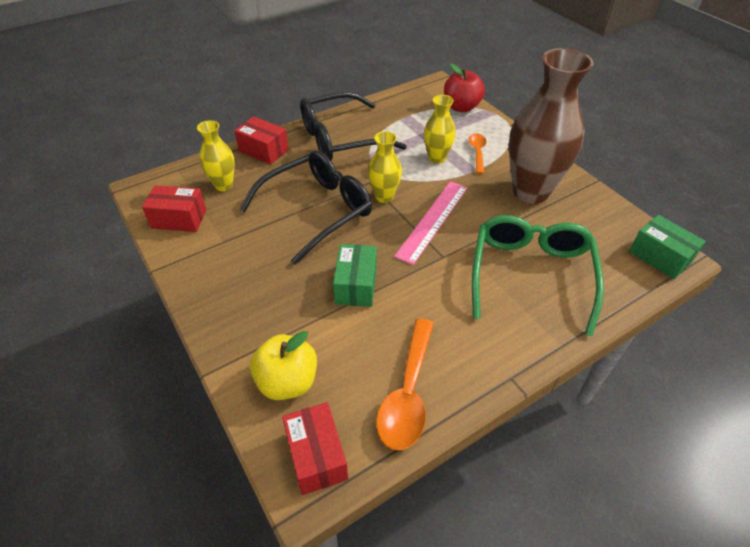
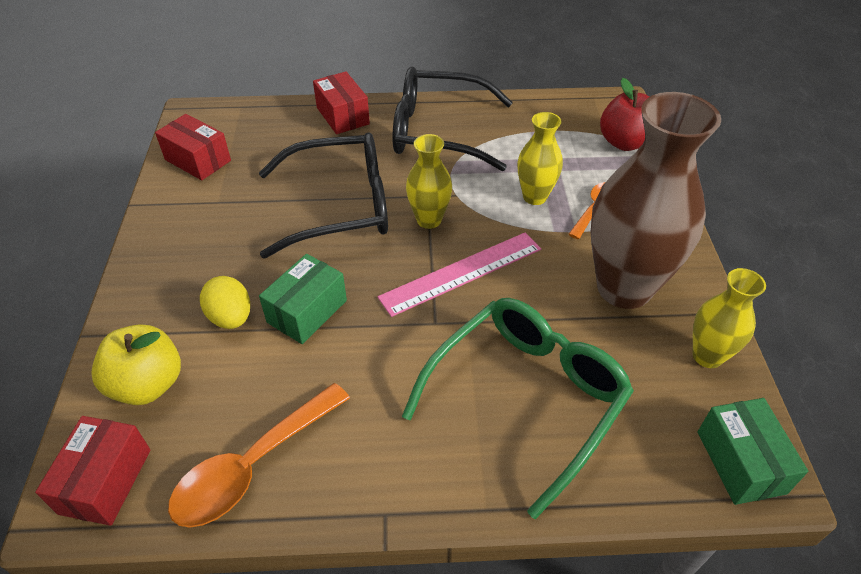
camera: 30 degrees right, 0 degrees up
yellow vase [197,120,235,191] -> yellow vase moved to [692,268,766,368]
none -> yellow egg [200,276,250,329]

